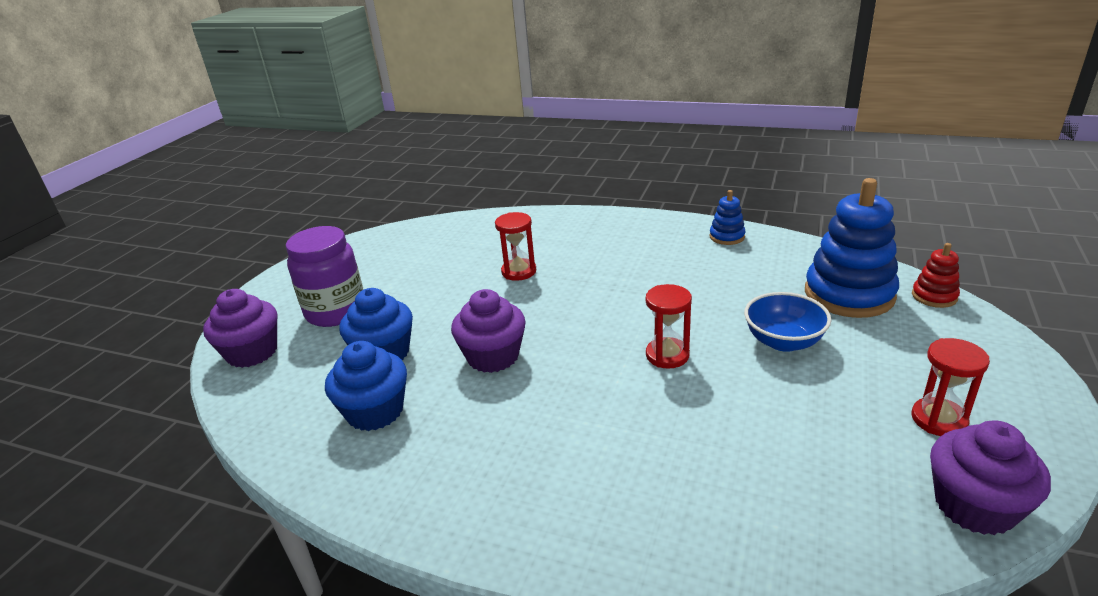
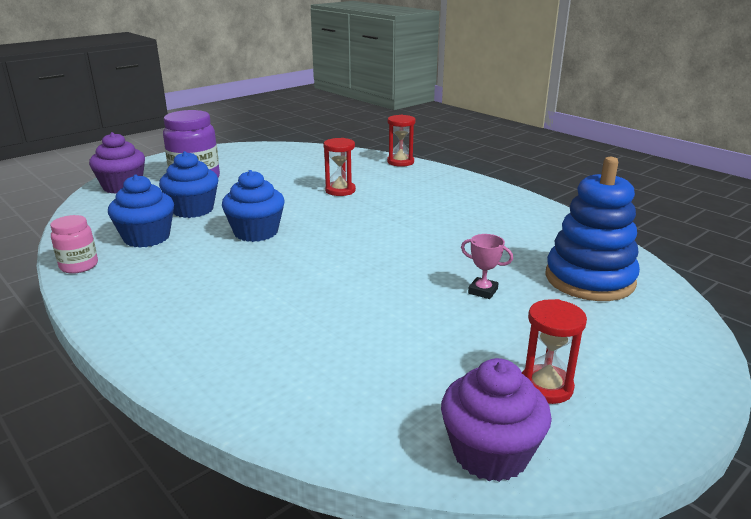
camera: 25 degrees right, 5 degrees down
purple cupcake [451,289,526,373] -> blue cupcake [222,170,284,242]
red hourglass [646,284,692,369] -> red hourglass moved to [387,115,416,167]
blue stacking toy [709,190,746,245] -> none
blue bowl [744,292,831,352] -> pink trophy [461,234,513,299]
red stacking toy [912,243,960,308] -> none
none -> pink jar [50,215,98,274]

